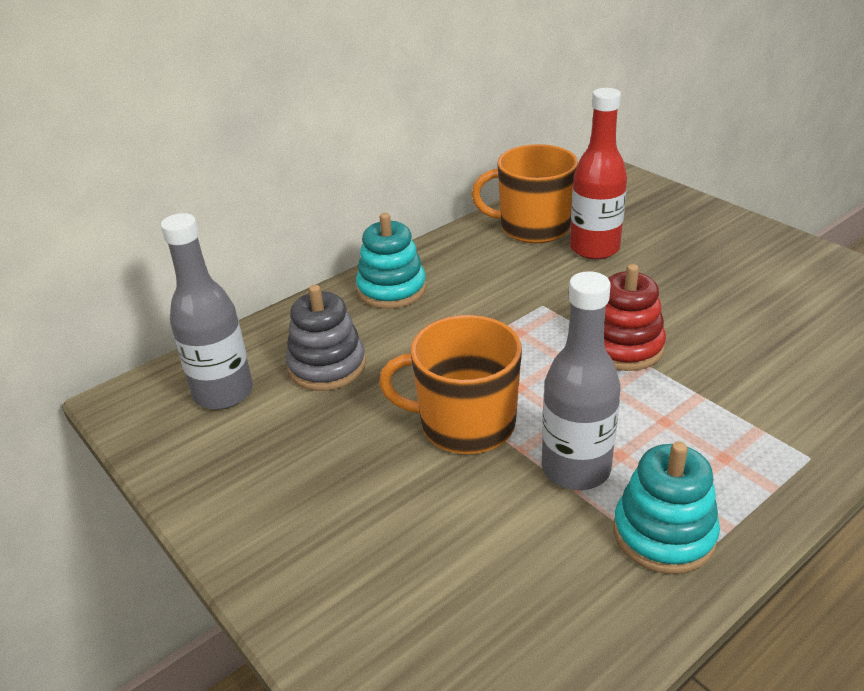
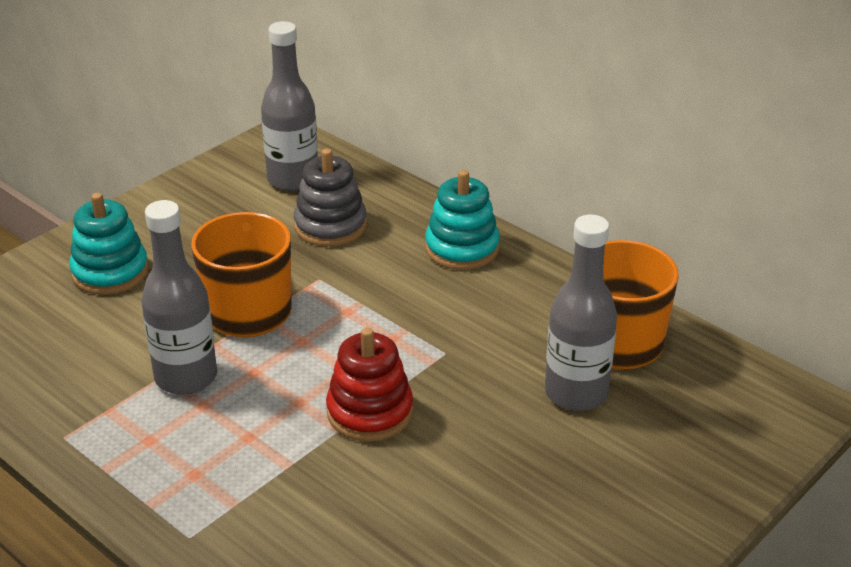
camera: 80 degrees right, 0 degrees up
red bottle [570,88,627,259] -> grey bottle [545,214,617,411]
turquoise stacking toy [614,441,720,574] -> turquoise stacking toy moved to [69,193,149,295]

